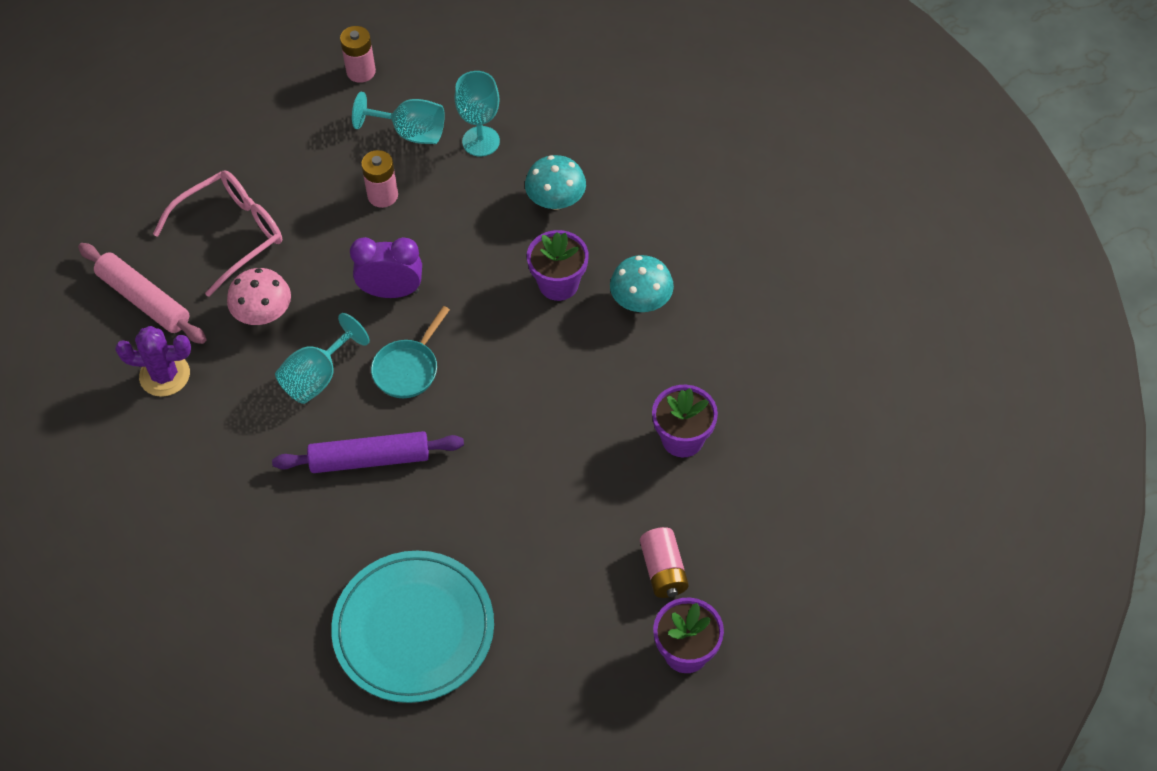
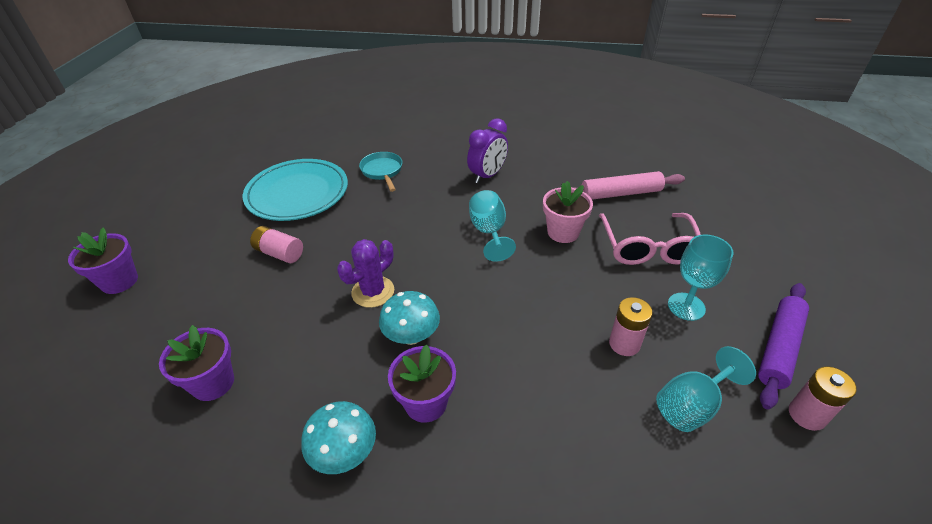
camera: 130 degrees right, 15 degrees down
purple cactus [115,326,191,397] -> purple cactus moved to [337,239,394,308]
pink mushroom [227,268,291,325] -> pink flower pot [543,181,593,243]
purple rolling pin [272,431,464,473] -> purple rolling pin moved to [758,283,809,410]
purple clock [350,237,422,298] -> purple clock moved to [467,118,508,184]
turquoise pan [371,306,450,398] -> turquoise pan moved to [359,152,402,192]
turquoise goblet [454,71,500,157] -> turquoise goblet moved to [668,235,734,321]
turquoise mushroom [525,155,586,210] -> turquoise mushroom moved to [379,291,440,345]
pink battery [640,527,689,598] -> pink battery moved to [250,226,303,263]

